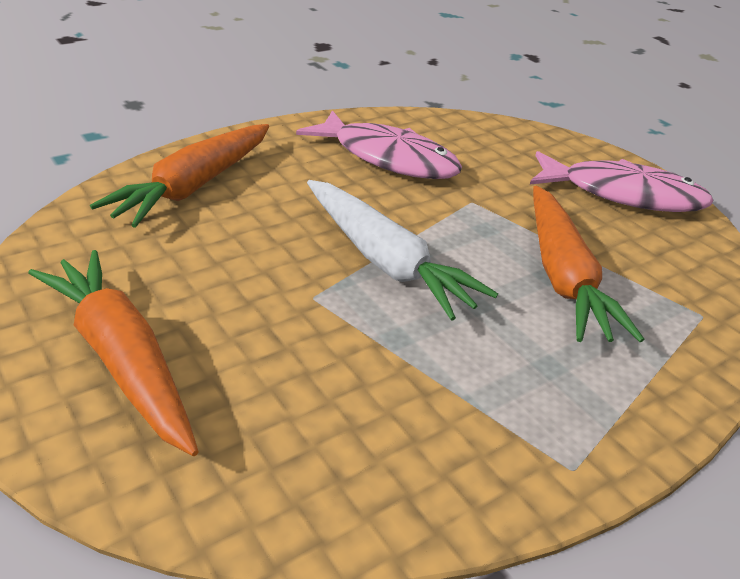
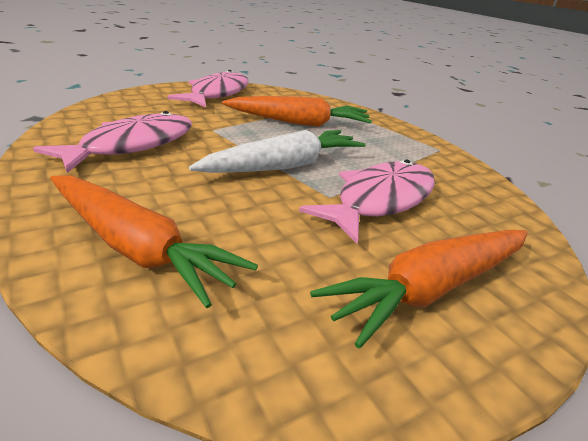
camera: 85 degrees left, 5 degrees down
none -> pink fish [299,160,435,244]

